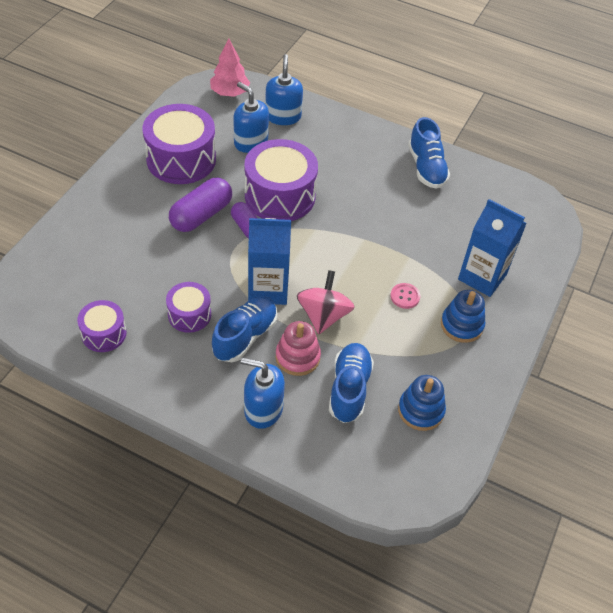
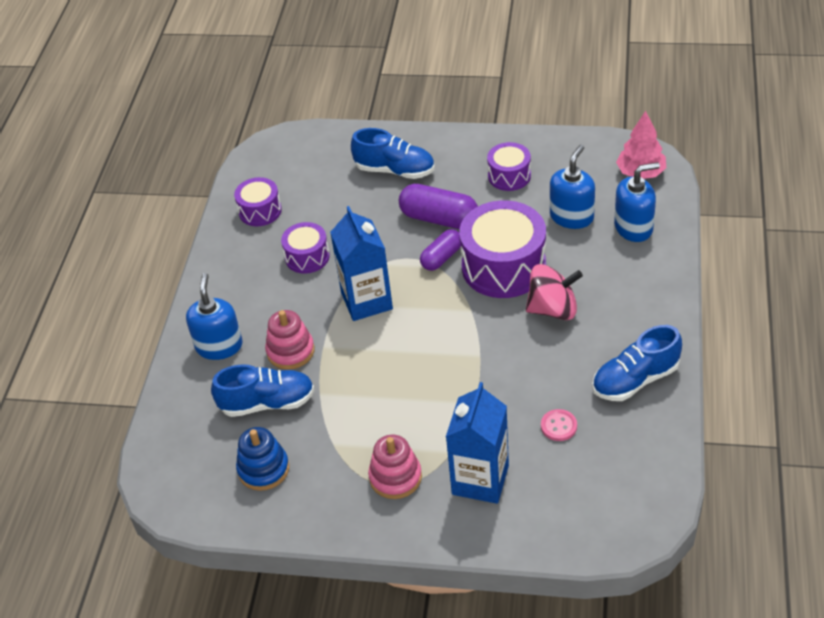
camera: 80 degrees right, 5 degrees down
purple drum [143,104,216,184] -> purple drum [487,142,531,191], size x0.54
blue shoe [212,296,278,362] -> blue shoe moved to [351,128,435,179]
pink spinning top [297,270,355,334] -> pink spinning top moved to [526,264,583,320]
pink button [390,283,420,309] -> pink button moved to [541,409,577,441]
blue stacking toy [441,290,485,343] -> pink stacking toy [368,435,422,499]

